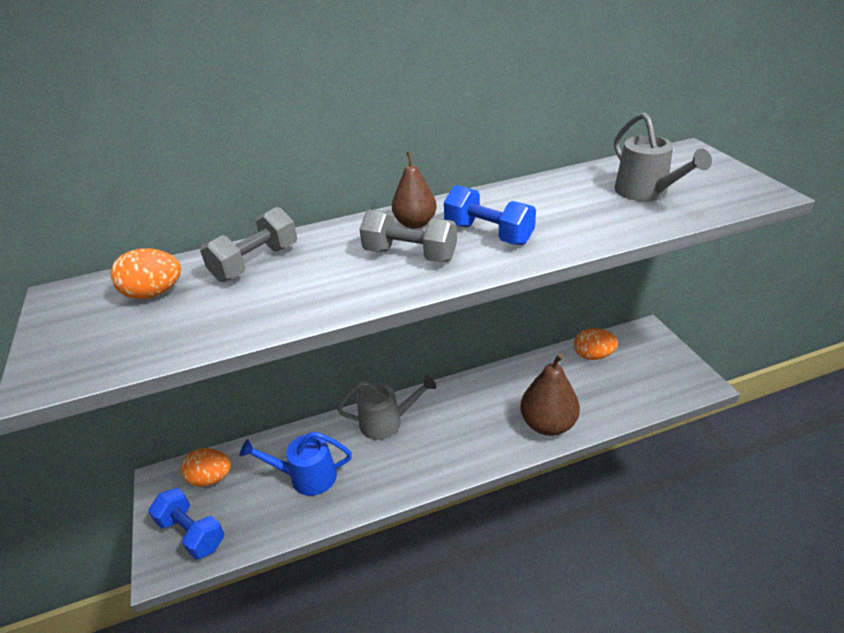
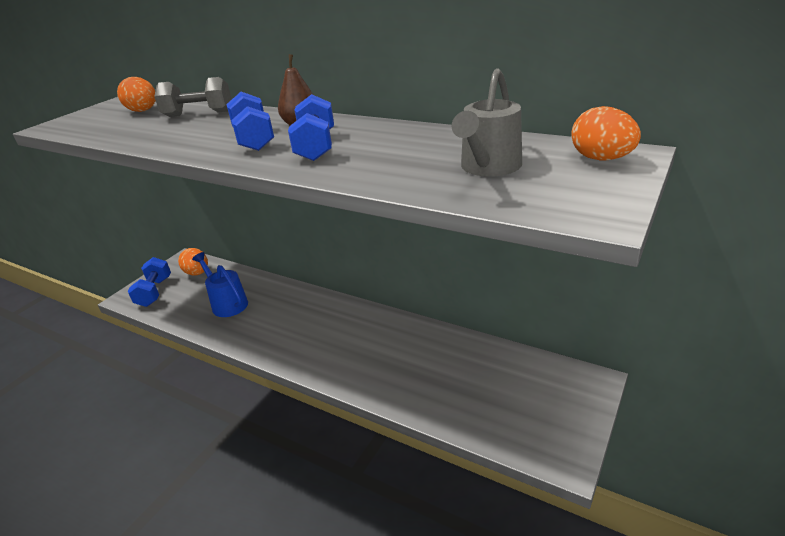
camera: 50 degrees right, 5 degrees down
grey watering can [337,375,437,440] -> none
grey dumbbell [359,210,457,262] -> blue dumbbell [226,92,274,151]
brown pear [520,353,580,436] -> none
orange egg [574,328,618,360] -> orange egg moved to [571,106,641,160]

